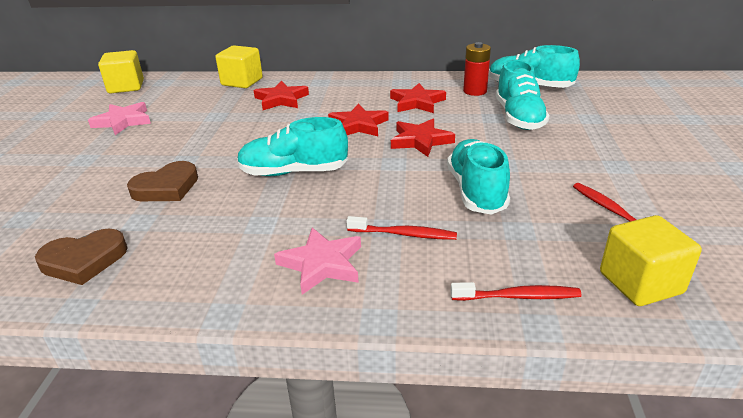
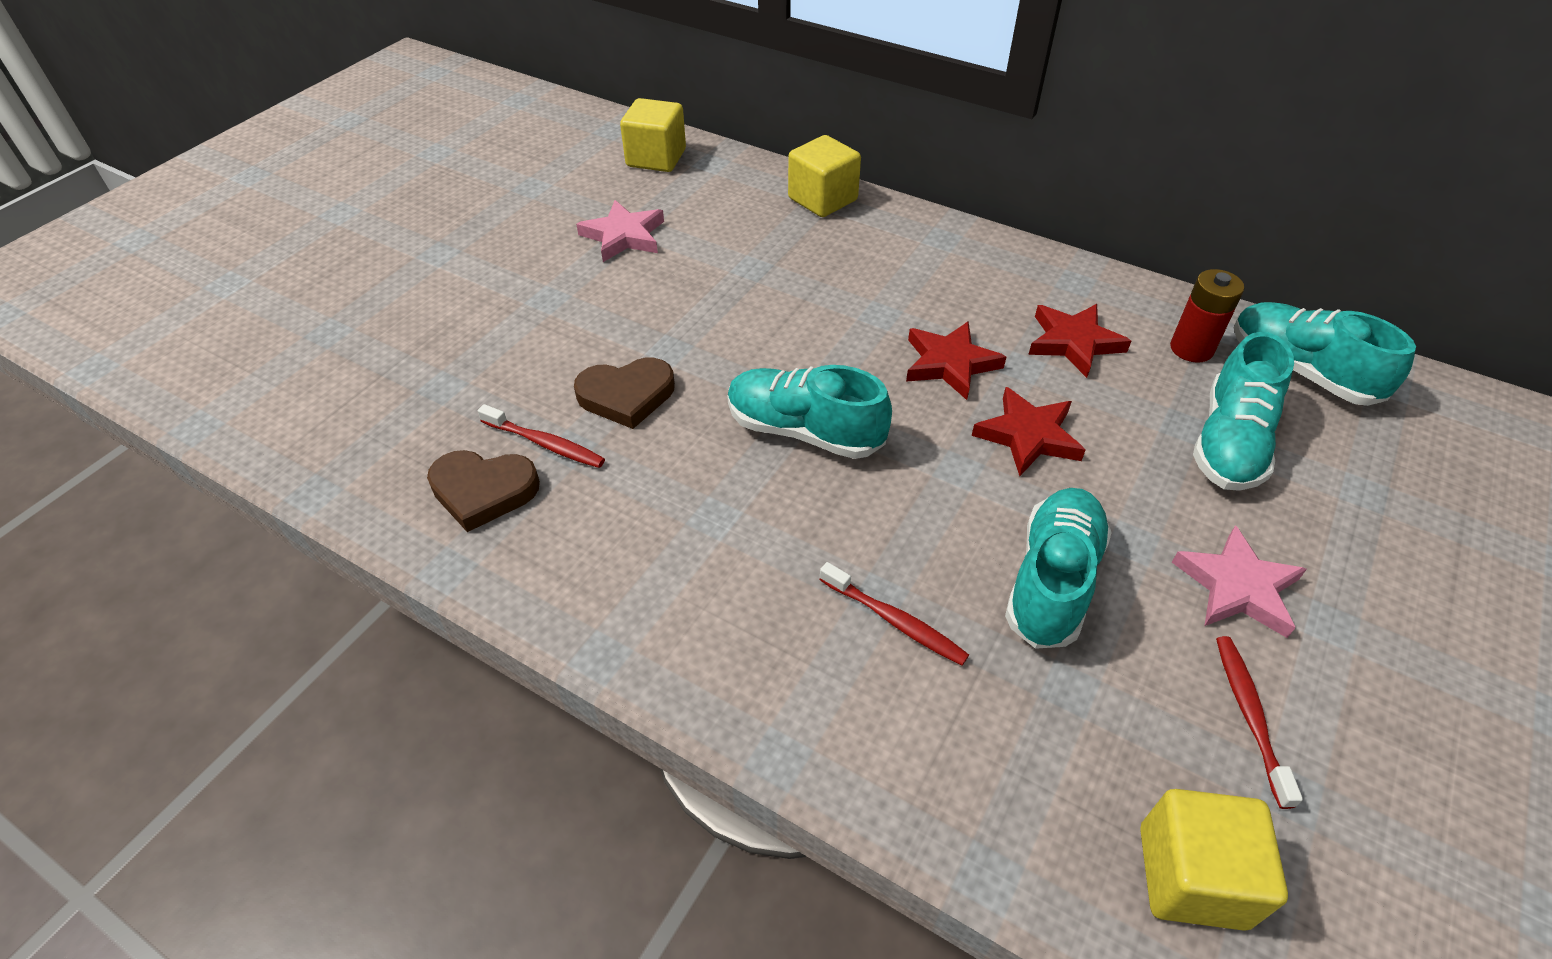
camera: 25 degrees right, 15 degrees up
red star [254,81,309,110] -> none
pink star [274,228,361,295] -> pink star moved to [1172,525,1307,638]
red toothbrush [451,282,582,301] -> red toothbrush moved to [478,404,605,468]

